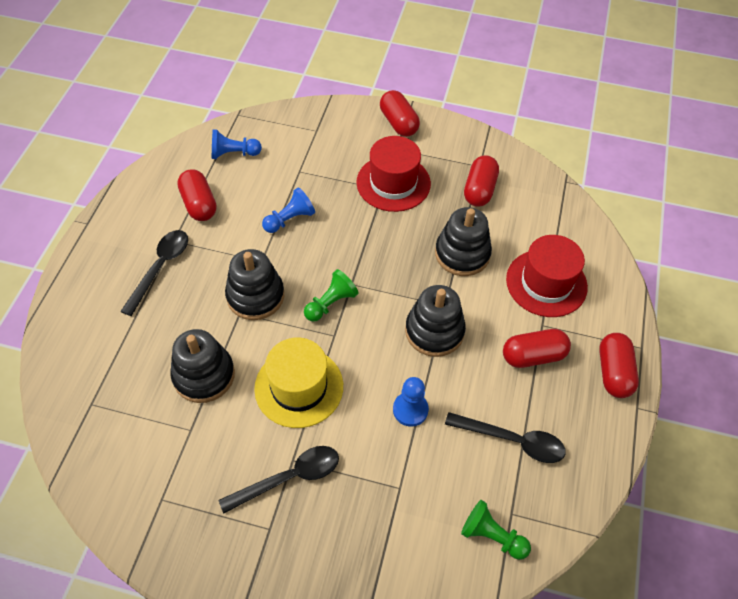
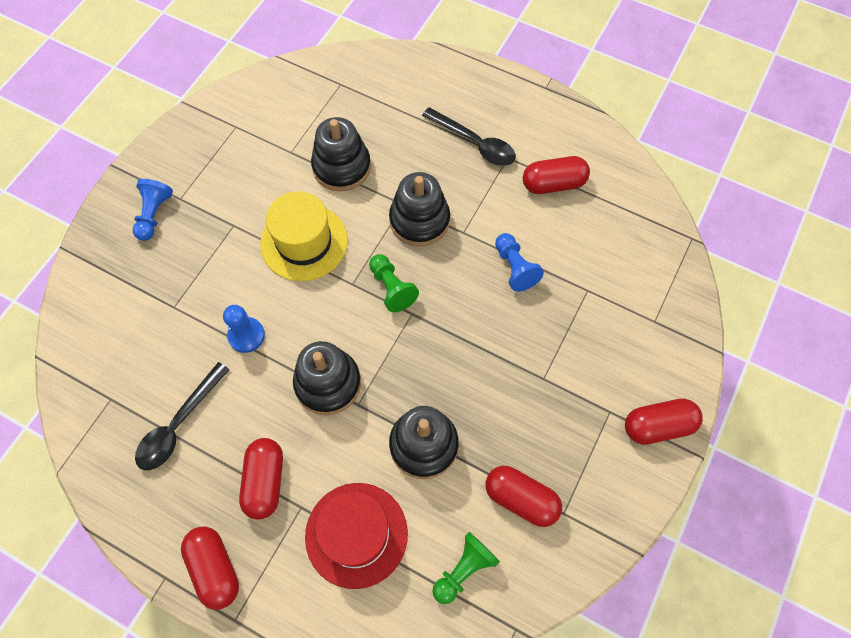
camera: 105 degrees right, 10 degrees up
blue pawn [212,129,262,159] -> blue pawn moved to [133,179,173,241]
black spoon [219,446,339,514] -> none
red hat [356,136,431,212] -> none
green pawn [461,500,531,560] -> green pawn moved to [432,532,500,604]
red capsule [599,333,639,398] -> red capsule turned 45 degrees clockwise [181,527,239,610]

